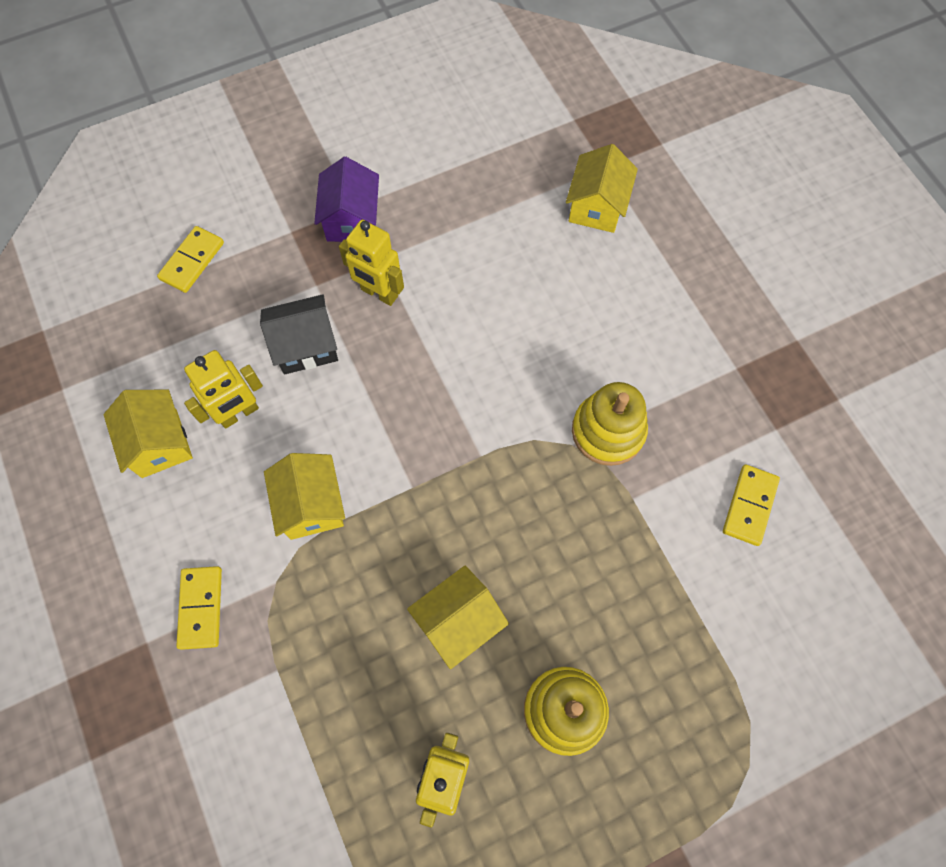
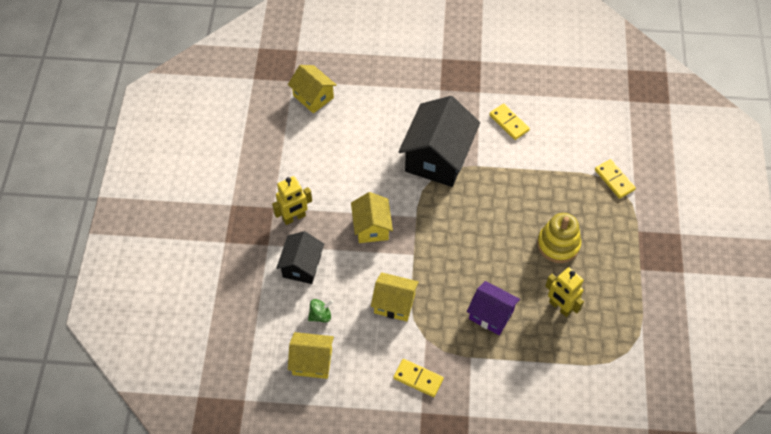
camera: 60 degrees left, 10 degrees down
yellow domino [157,226,224,293] -> yellow domino moved to [595,159,636,199]
yellow robot [184,350,263,429] -> green spinning top [308,299,333,322]
purple house [314,157,379,242] -> purple house moved to [467,281,520,335]
yellow house [407,566,509,669] -> yellow house moved to [351,192,393,243]
yellow stacking toy [572,382,648,466] -> black house [398,96,480,187]

